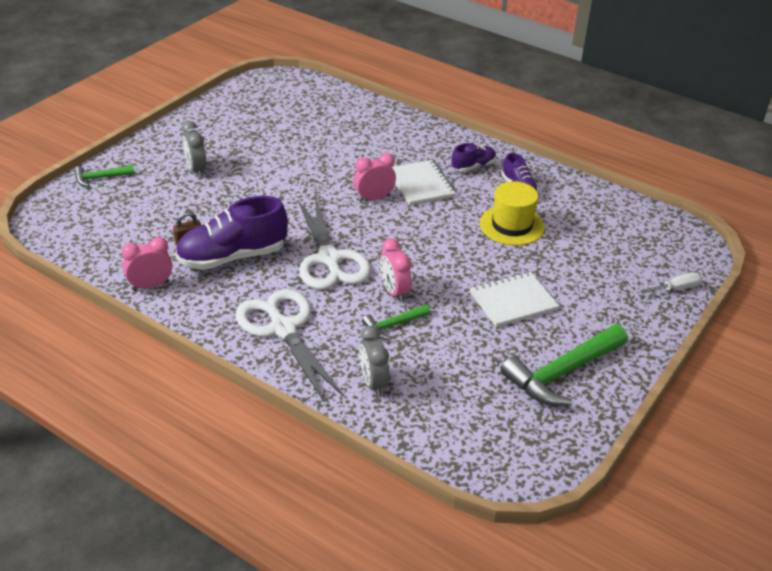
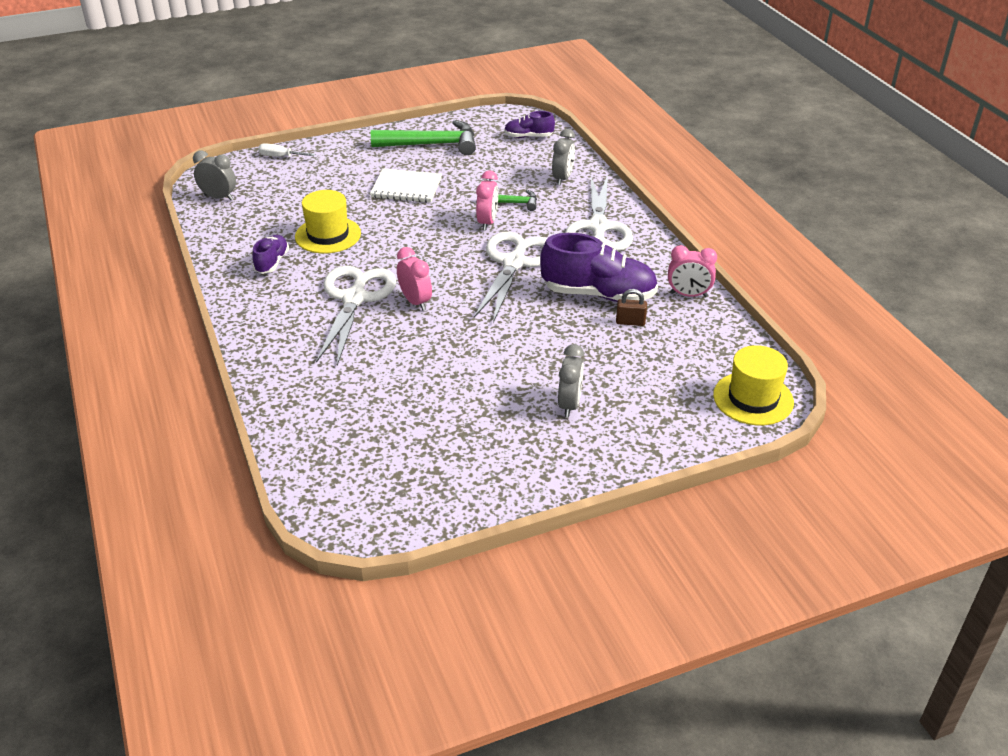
camera: 145 degrees left, 0 degrees up
green hammer [74,165,135,187] -> none
pink clock [354,153,396,202] -> pink clock turned 135 degrees counterclockwise [397,247,432,311]
white notebook [392,160,456,205] -> white scissors [316,266,396,366]
purple shoe [451,143,496,172] -> purple shoe moved to [504,111,555,138]
none -> grey clock [193,151,236,200]
none -> yellow hat [713,345,794,426]

